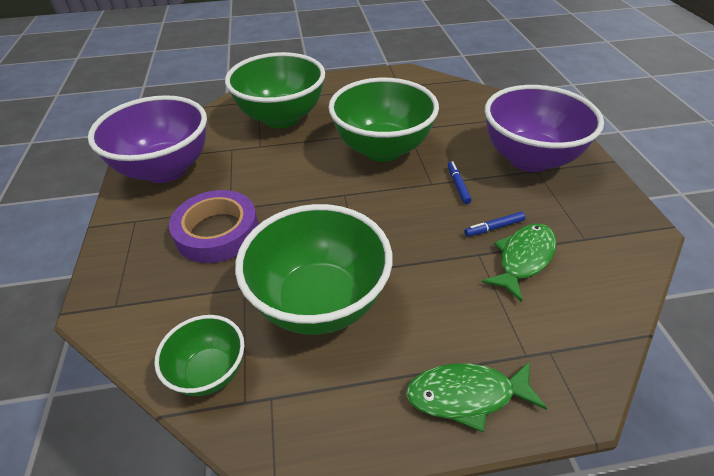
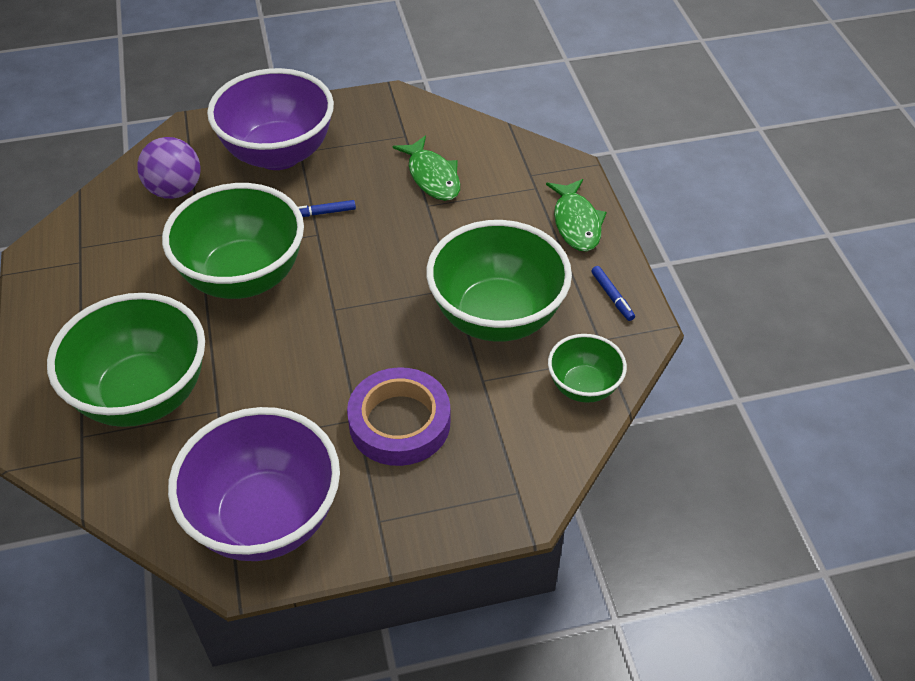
camera: 95 degrees left, 5 degrees up
blue marker [464,212,526,237] -> blue marker moved to [591,266,635,321]
green fish [482,223,557,302] -> green fish turned 150 degrees counterclockwise [393,136,460,201]
none -> purple ball [137,137,200,199]

